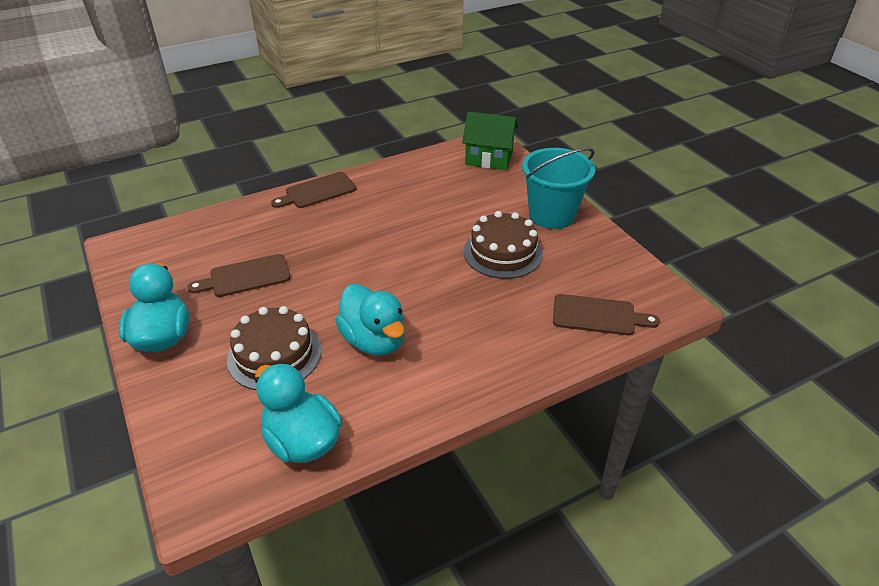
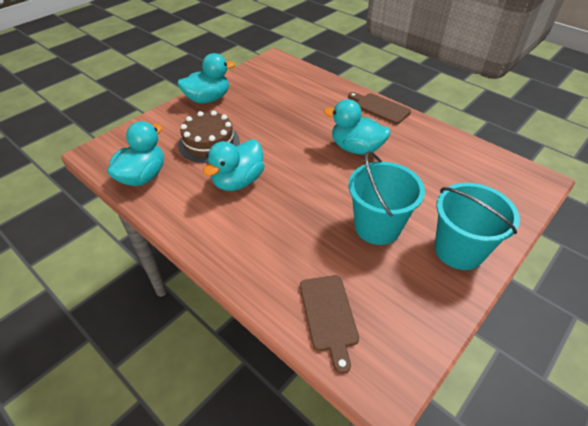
camera: 70 degrees right, 5 degrees up
brown cutting board [188,254,290,297] -> none
green house [462,111,518,170] -> none
brown cake [464,211,543,279] -> turquoise bucket [348,151,425,245]
none -> turquoise duck [324,99,391,155]

